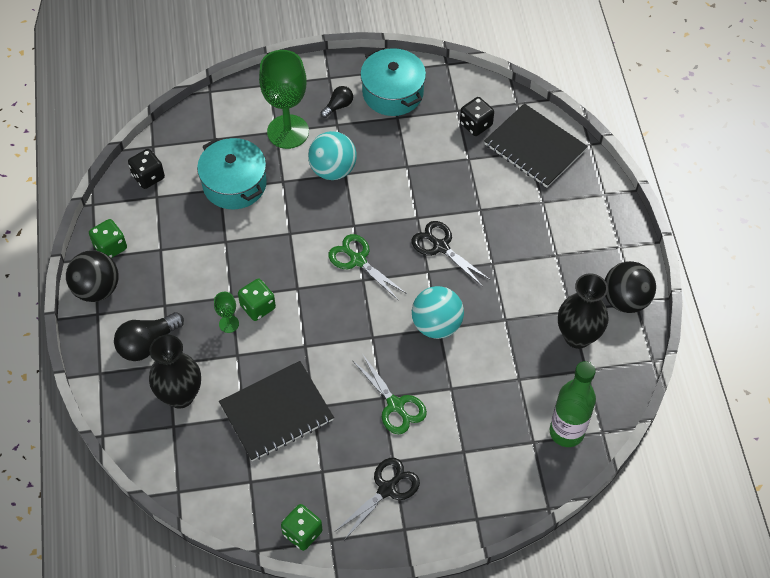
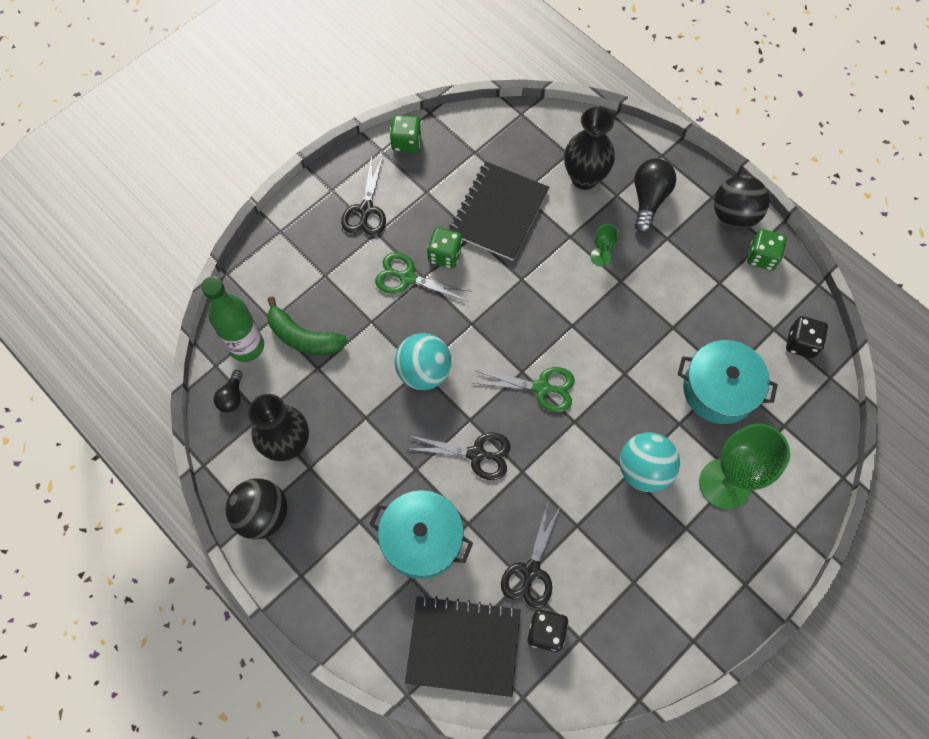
camera: 145 degrees right, 10 degrees up
green dice [238,279,276,321] -> green dice moved to [427,227,462,269]
black light bulb [321,86,353,118] -> black light bulb moved to [214,370,243,412]
turquoise pot [360,48,426,116] -> turquoise pot moved to [369,490,473,579]
none -> green banana [267,297,348,355]
none -> black scissors [501,502,561,608]

